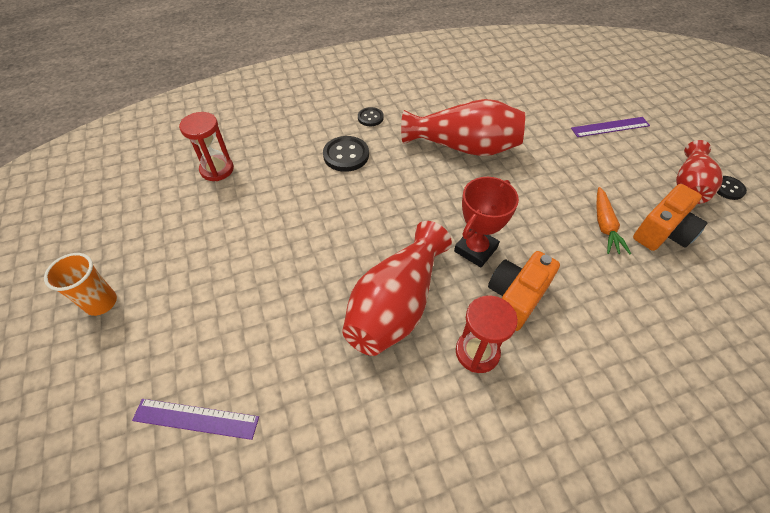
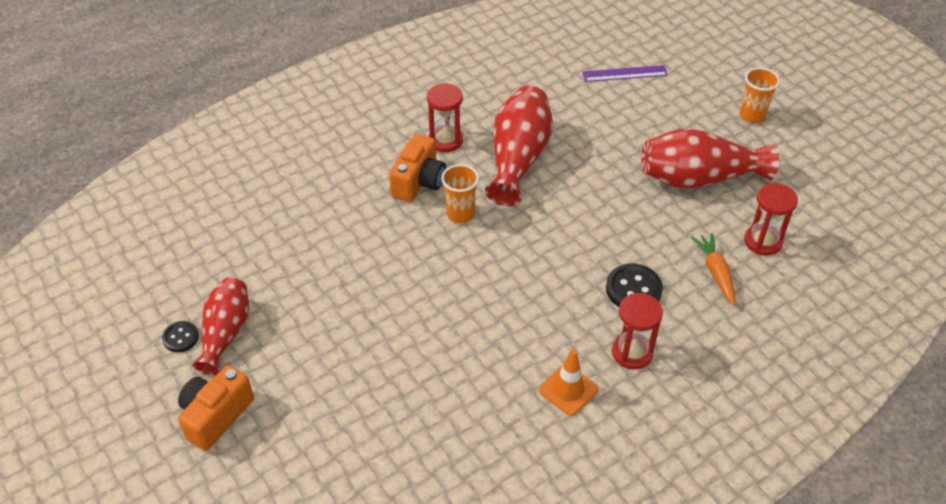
camera: 165 degrees right, 5 degrees down
black button [358,107,384,126] -> red hourglass [612,293,663,369]
red vase [401,99,525,156] -> red vase moved to [641,128,779,189]
red trophy [454,177,519,267] -> orange cup [441,164,479,223]
purple ruler [571,117,650,137] -> none
orange carrot [596,187,631,255] -> orange carrot moved to [691,233,735,305]
orange camera [633,184,707,251] -> orange camera moved to [178,365,254,451]
none -> orange traffic cone [539,349,598,416]

